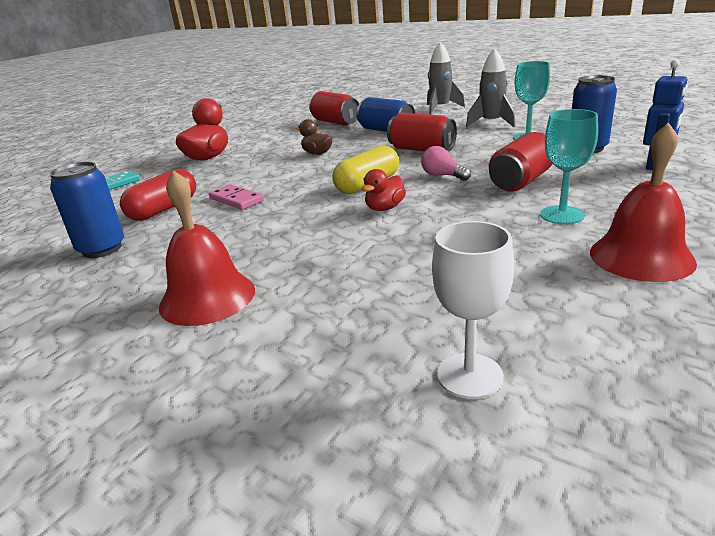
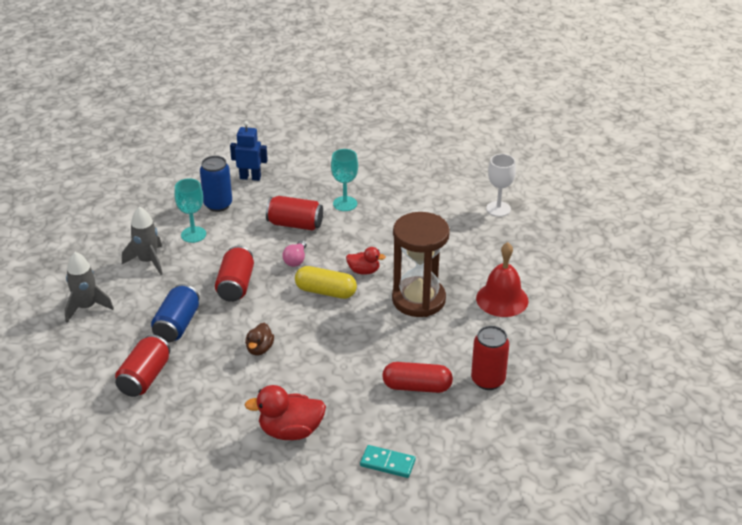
camera: 120 degrees left, 10 degrees up
blue can [50,162,124,258] -> red can [471,326,509,390]
pink domino [209,184,264,210] -> none
red bell [590,122,697,282] -> none
none -> brown hourglass [392,212,450,317]

